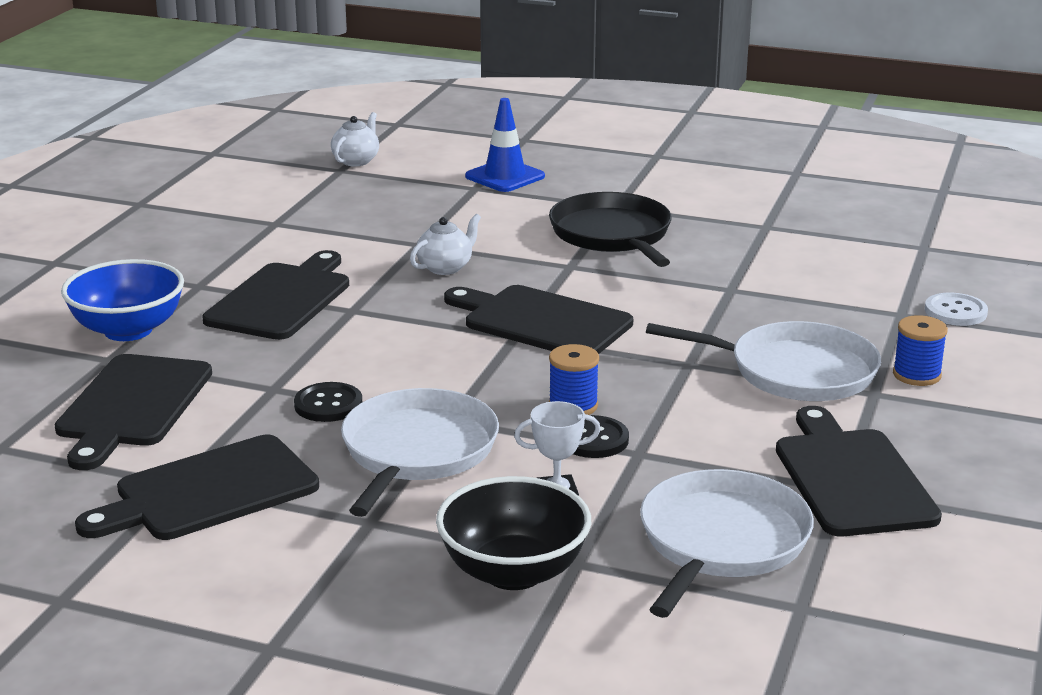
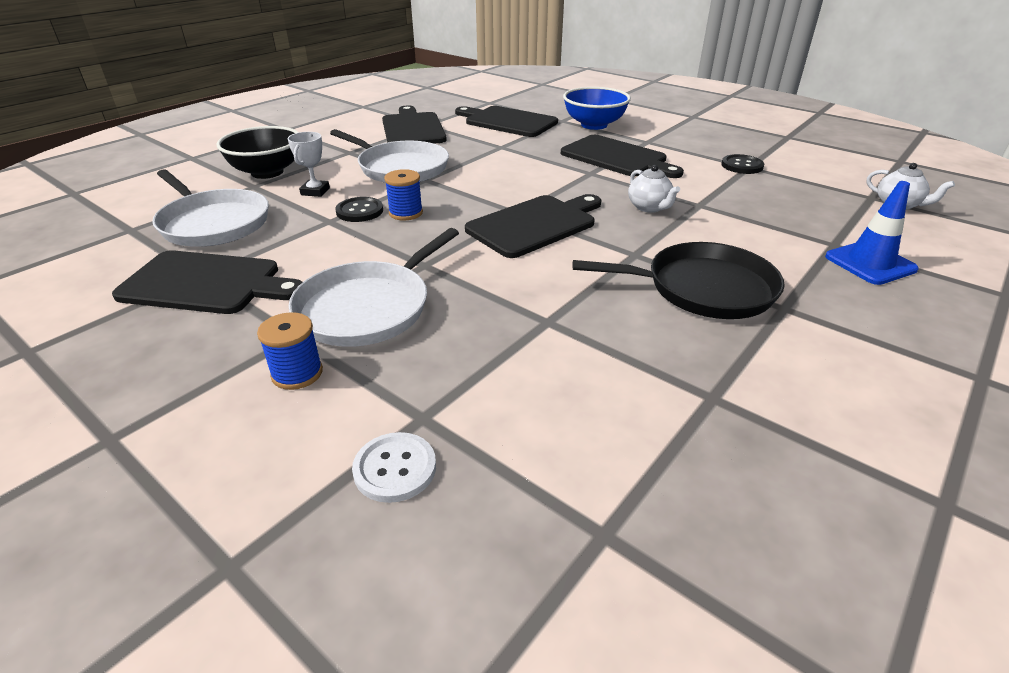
camera: 110 degrees right, 10 degrees up
black button [294,382,362,422] -> black button moved to [721,154,764,174]

